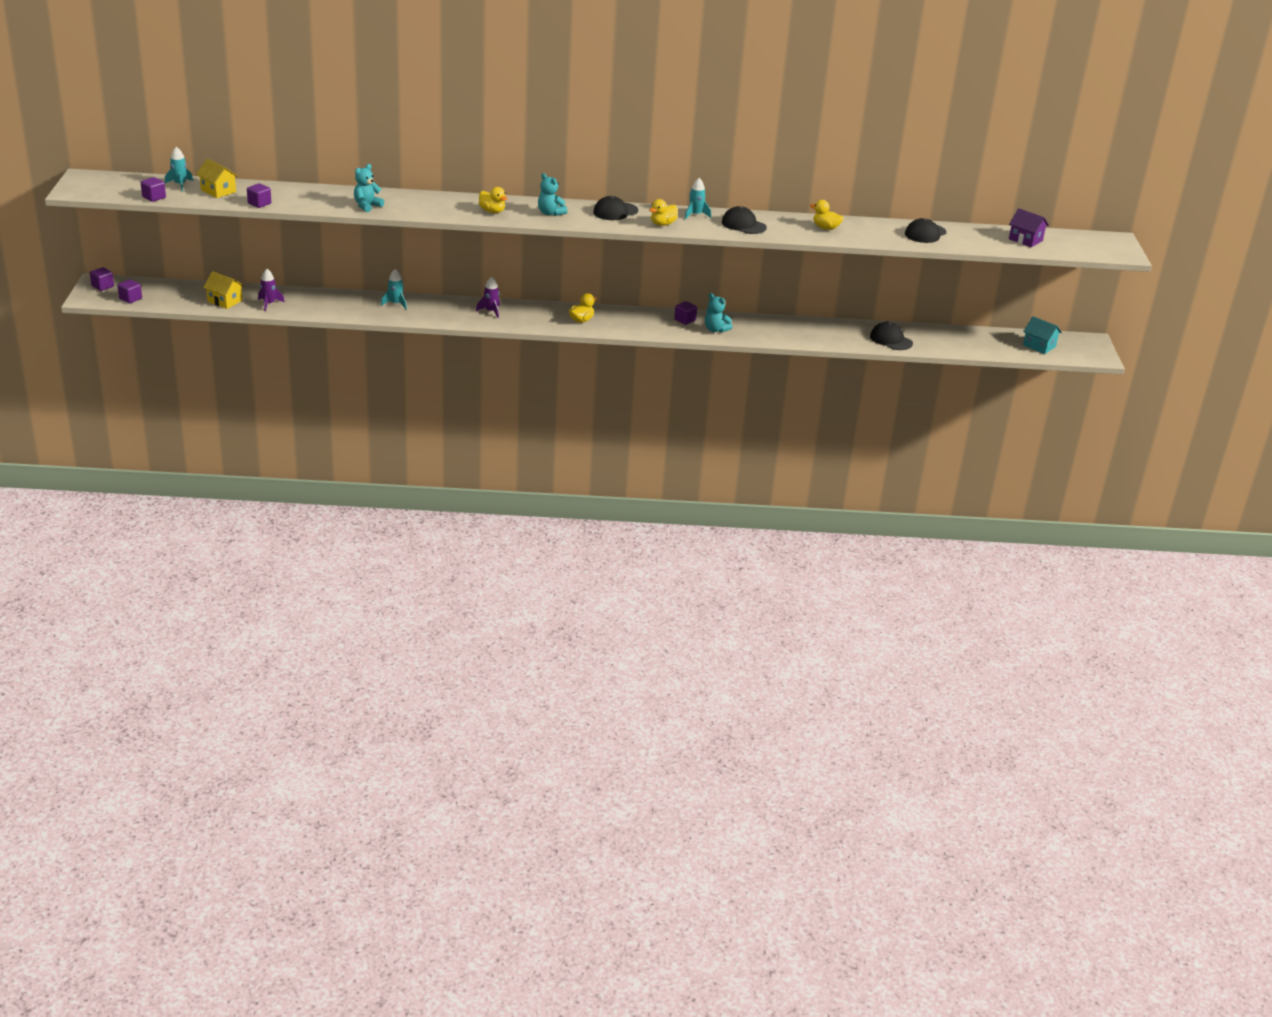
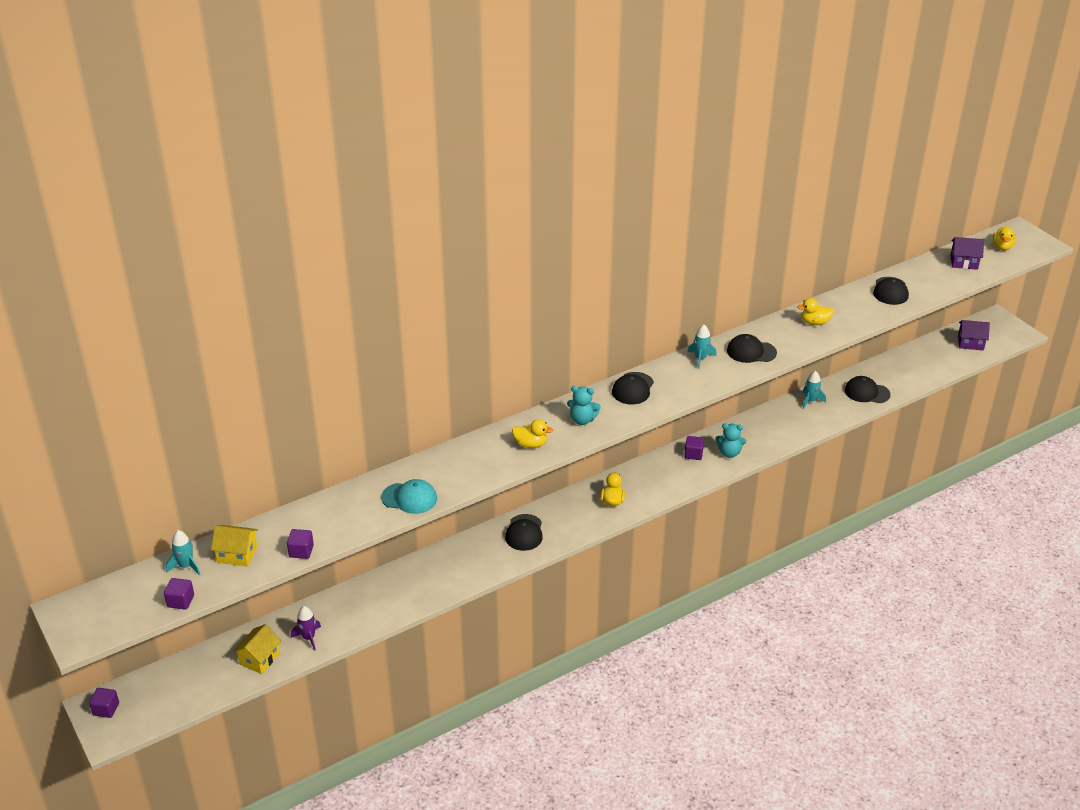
camera: 30 degrees left, 5 degrees up
purple cube [117,279,142,303] -> none
yellow house [203,271,244,309] -> yellow house turned 60 degrees counterclockwise [233,624,282,674]
turquoise teddy bear [354,164,384,212] -> turquoise cap [381,479,437,514]
turquoise rocket [381,269,407,309] -> turquoise rocket moved to [803,371,826,409]
purple rocket [476,276,500,318] -> black cap [505,514,543,551]
yellow duck [649,199,678,226] -> yellow duck moved to [993,226,1016,250]
turquoise house [1023,316,1062,354] -> purple house [958,320,990,351]

